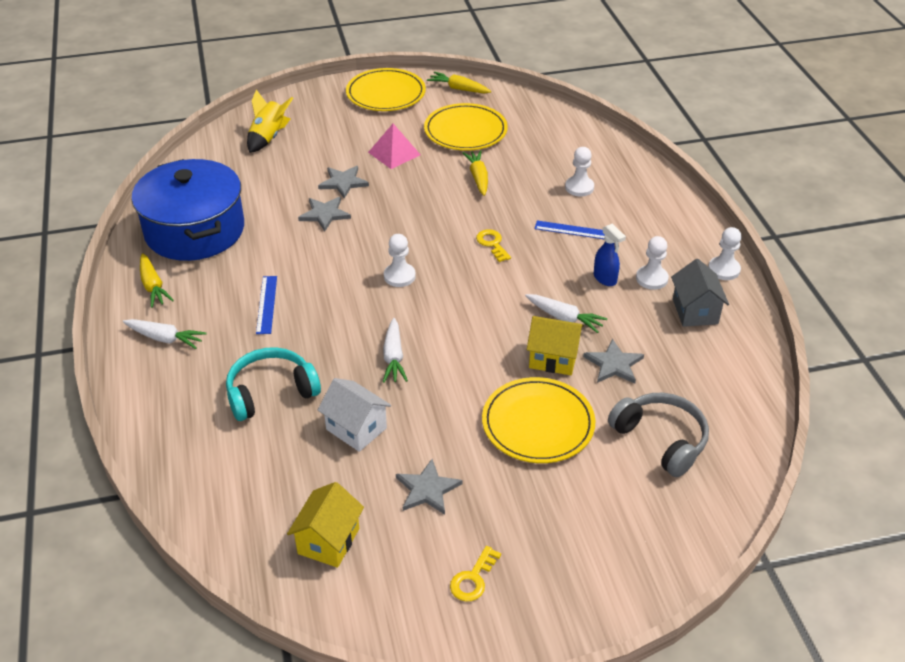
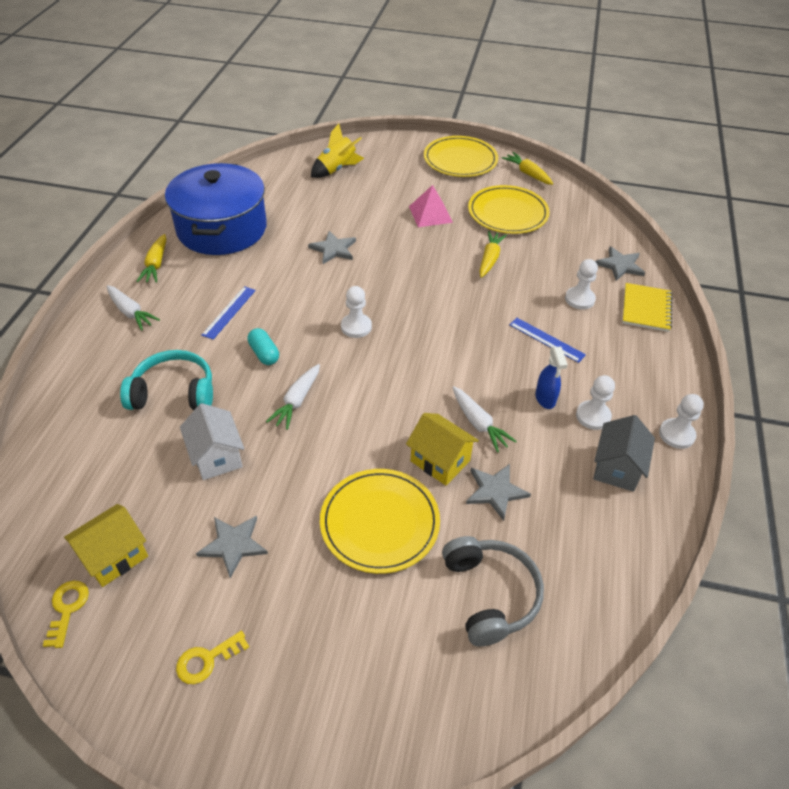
camera: 25 degrees right, 5 degrees up
grey star [318,166,369,198] -> grey star moved to [595,246,645,281]
yellow key [476,229,511,262] -> yellow key moved to [43,581,89,648]
none -> turquoise capsule [247,328,279,365]
none -> yellow notebook [622,283,672,332]

